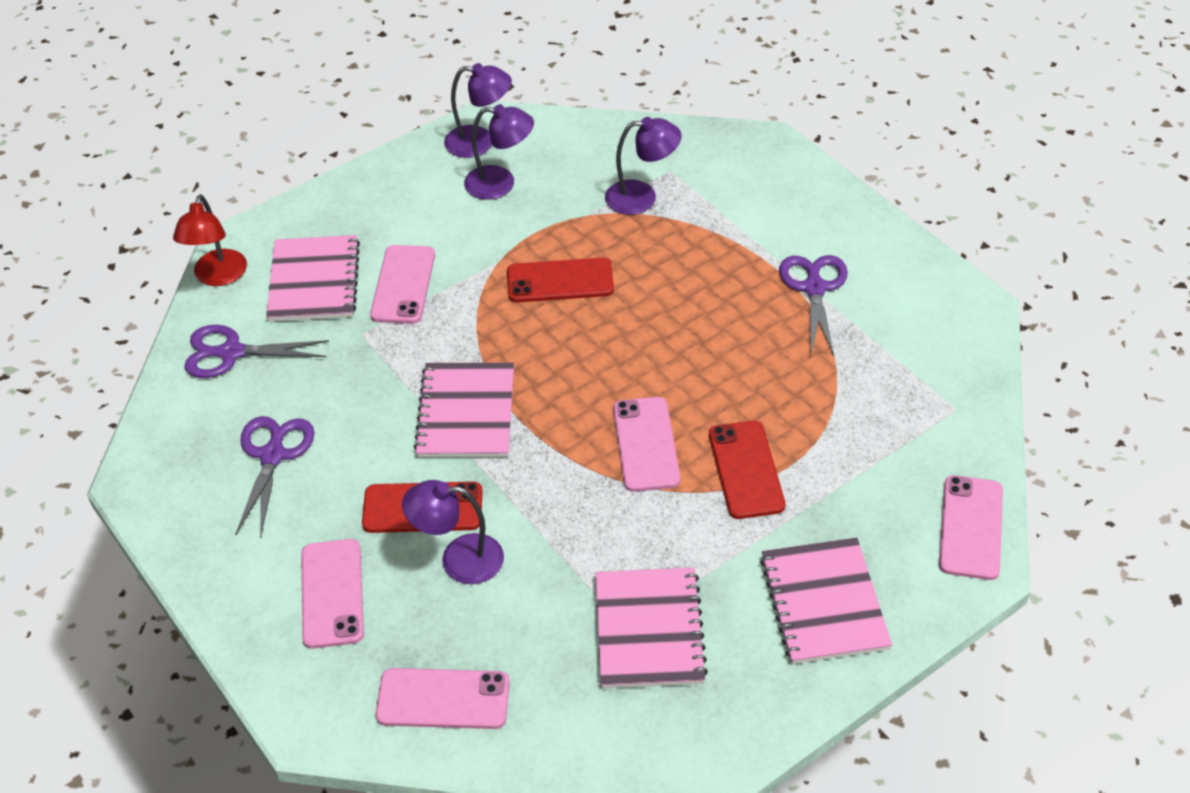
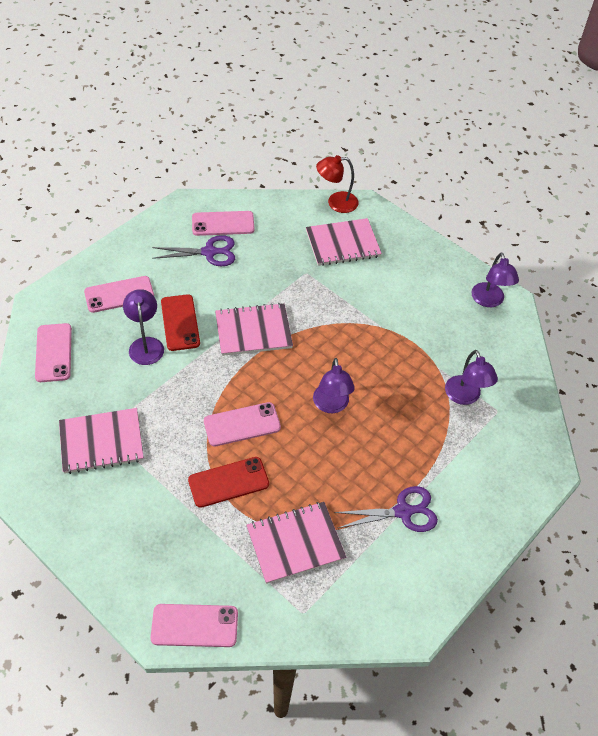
camera: 75 degrees right, 5 degrees up
purple scissors [184,325,329,378] -> none
pink phone [370,245,435,324] -> pink phone moved to [192,211,255,236]
purple lamp [464,104,534,200] -> purple lamp moved to [313,358,355,413]
red phone [507,257,614,303] -> none
pink notebook [760,538,892,664] -> pink notebook moved to [246,502,346,584]

